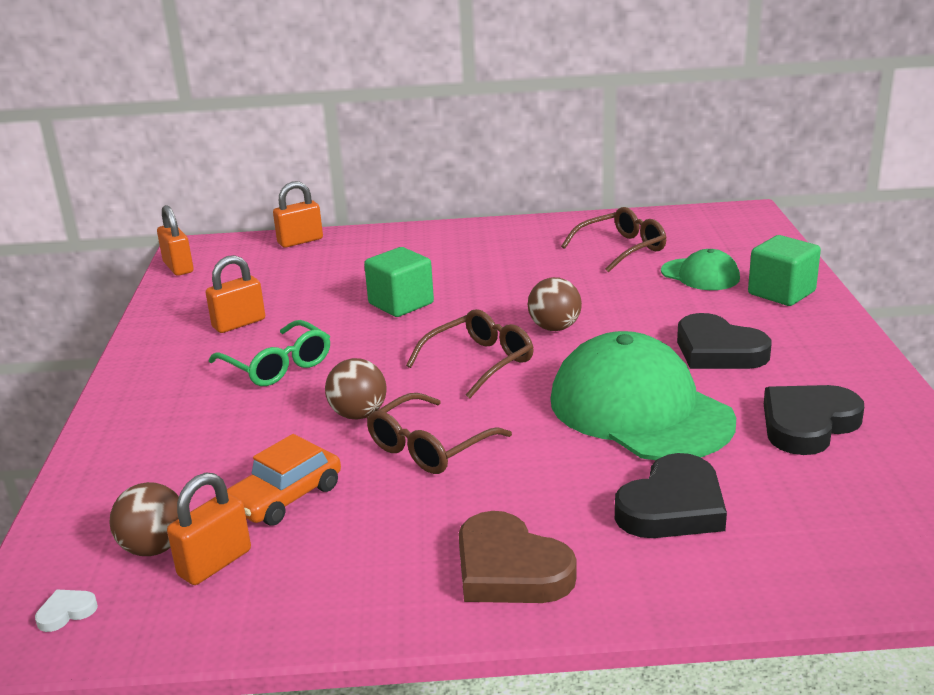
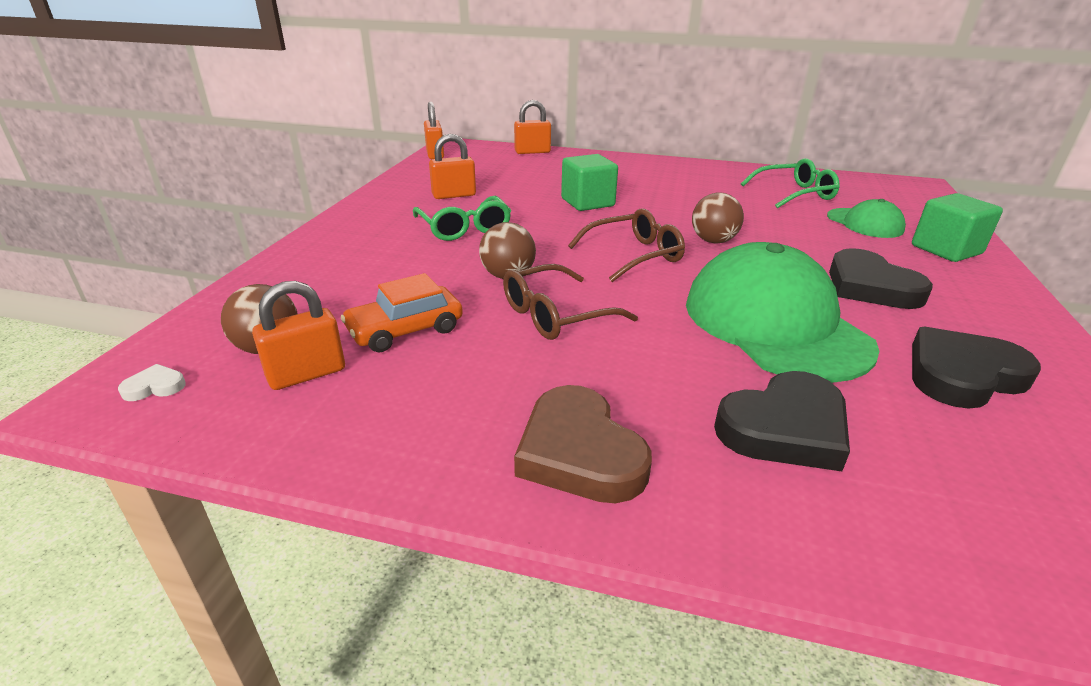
camera: 15 degrees right, 5 degrees up
brown glasses [561,207,667,272] -> green glasses [741,158,840,208]

